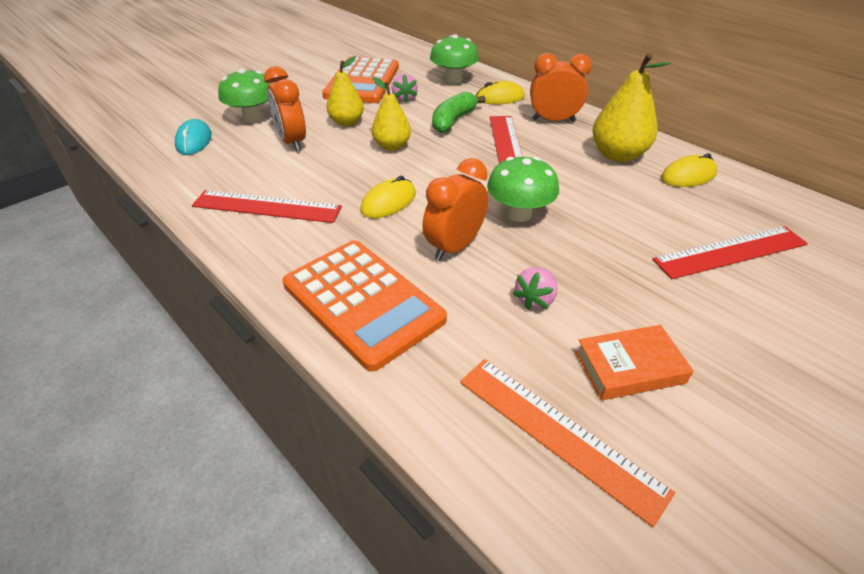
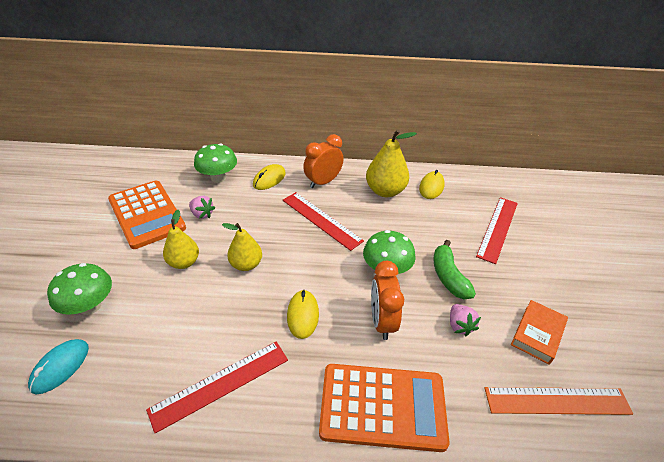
camera: 45 degrees left, 0 degrees up
turquoise mouse [175,119,212,155] -> turquoise mouse turned 75 degrees clockwise [28,339,89,394]
orange clock [264,66,306,152] -> none
green banana [432,92,486,133] -> green banana moved to [433,240,476,299]

